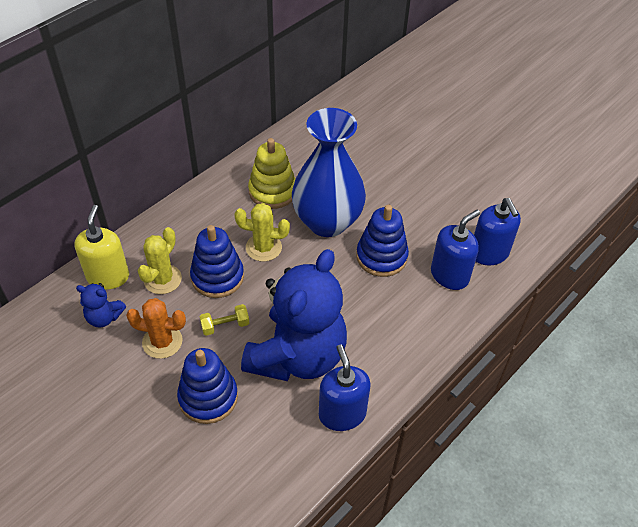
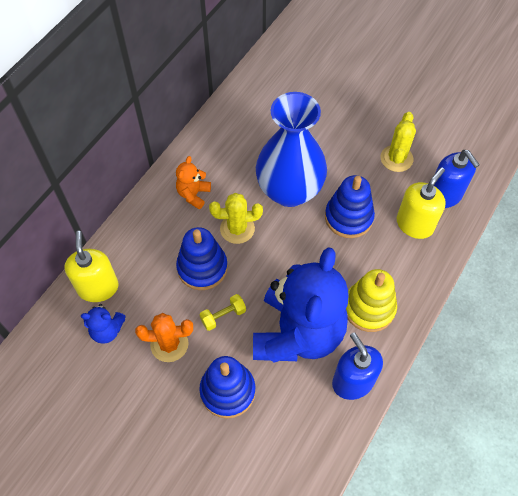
camera: 10 degrees left, 10 degrees up
yellow cactus [138,227,182,294] -> yellow cactus moved to [381,112,416,172]
yellow stacking toy [248,138,295,209] -> yellow stacking toy moved to [346,269,397,332]
blue soap dispenser [431,210,480,290] -> yellow soap dispenser [396,167,446,239]
none -> orange teddy bear [176,156,211,209]

